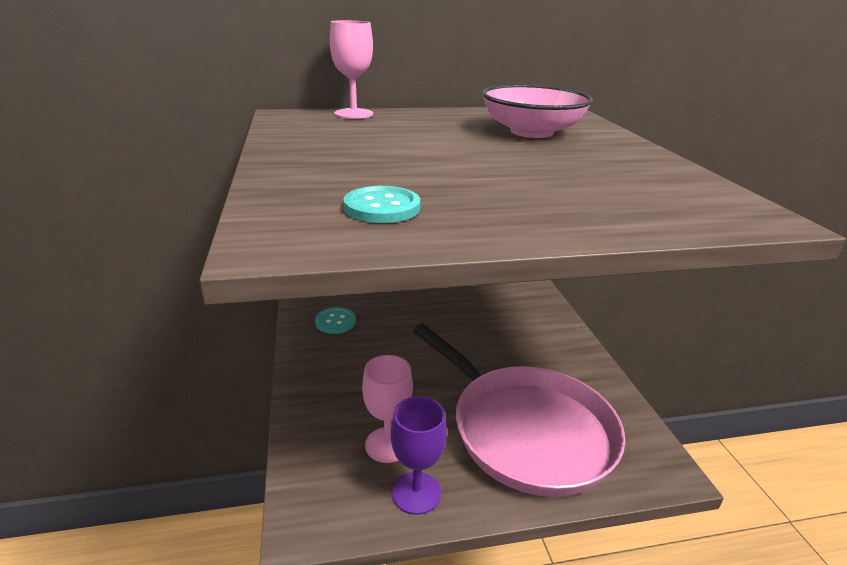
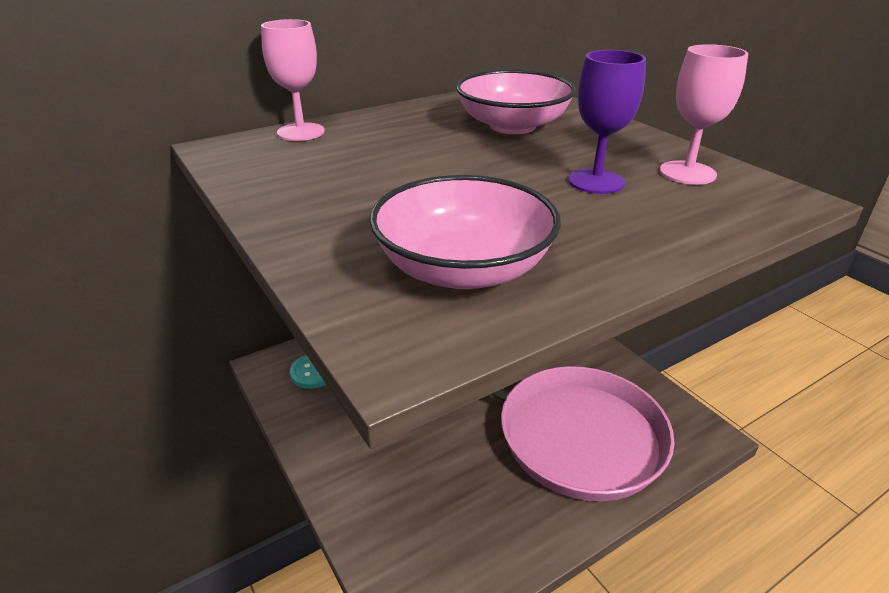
camera: 20 degrees left, 5 degrees up
turquoise button [343,186,420,223] -> pink bowl [369,175,561,289]
pink goblet [362,355,413,463] -> pink goblet moved to [660,44,748,185]
purple goblet [391,396,447,515] -> purple goblet moved to [568,50,646,194]

